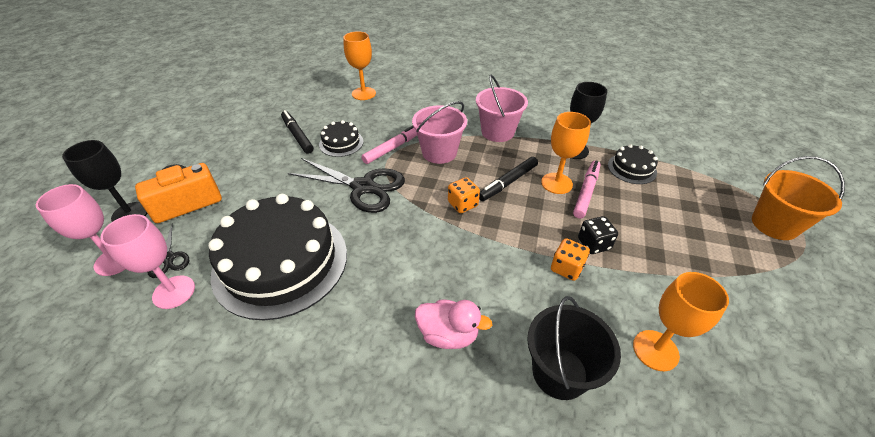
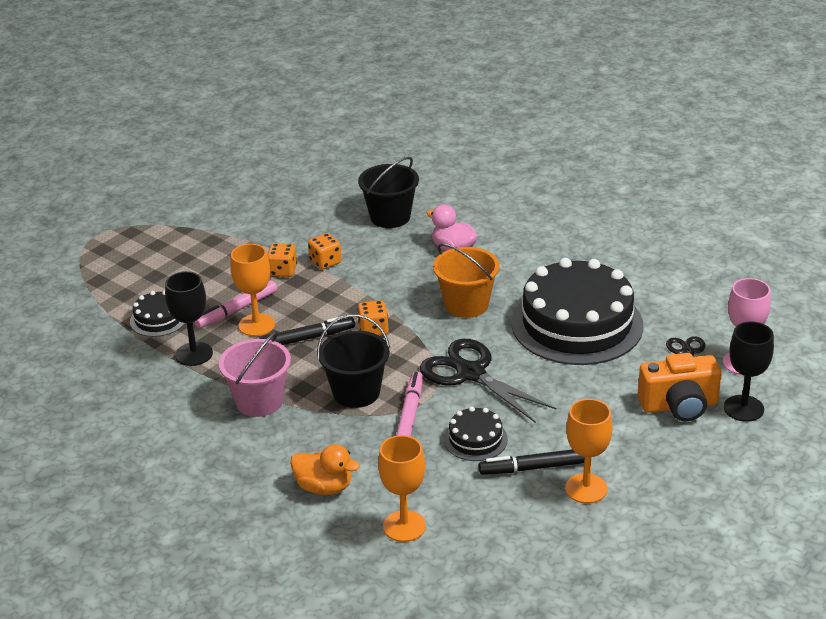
camera: 155 degrees left, 10 degrees down
pink goblet [100,214,195,309] -> none
black marker [281,110,314,154] -> black marker turned 90 degrees clockwise [478,449,585,475]
pink marker [361,126,417,164] -> pink marker turned 120 degrees clockwise [396,371,423,436]
pink bucket [412,101,467,164] -> black bucket [317,314,390,408]
black dice [578,216,618,254] -> orange dice [267,243,297,277]
orange goblet [633,272,729,371] -> orange goblet moved to [565,399,612,504]
orange bucket [752,156,845,240] -> orange bucket moved to [433,243,499,318]
none -> orange duck [290,444,360,495]

